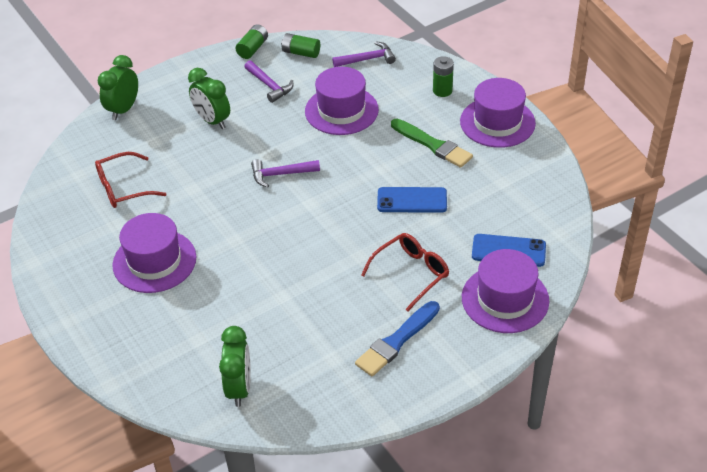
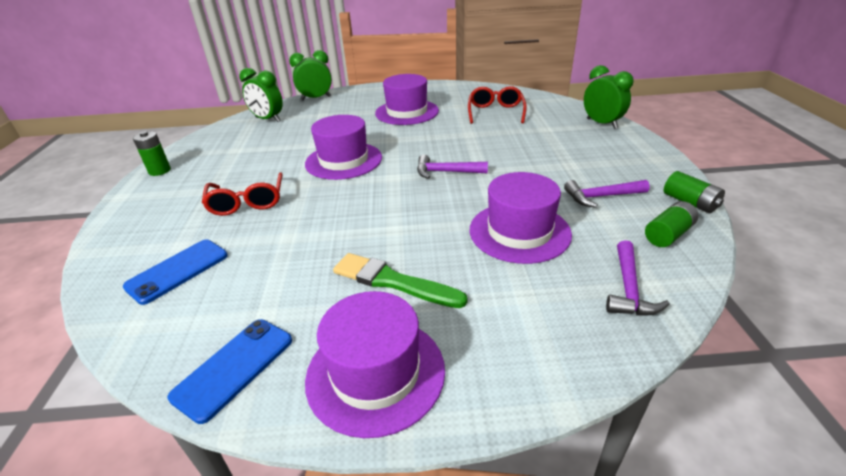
camera: 120 degrees right, 10 degrees down
green clock [188,68,230,129] -> green clock moved to [289,50,332,100]
purple hammer [251,159,320,188] -> purple hammer turned 105 degrees counterclockwise [417,154,488,179]
blue brush [355,301,440,377] -> none
blue phone [377,187,447,213] -> blue phone moved to [168,319,292,424]
green brush [391,119,473,168] -> green brush turned 45 degrees clockwise [333,253,468,308]
green battery [433,56,454,97] -> green battery moved to [133,131,171,176]
purple hat [462,249,549,333] -> purple hat moved to [305,115,382,180]

